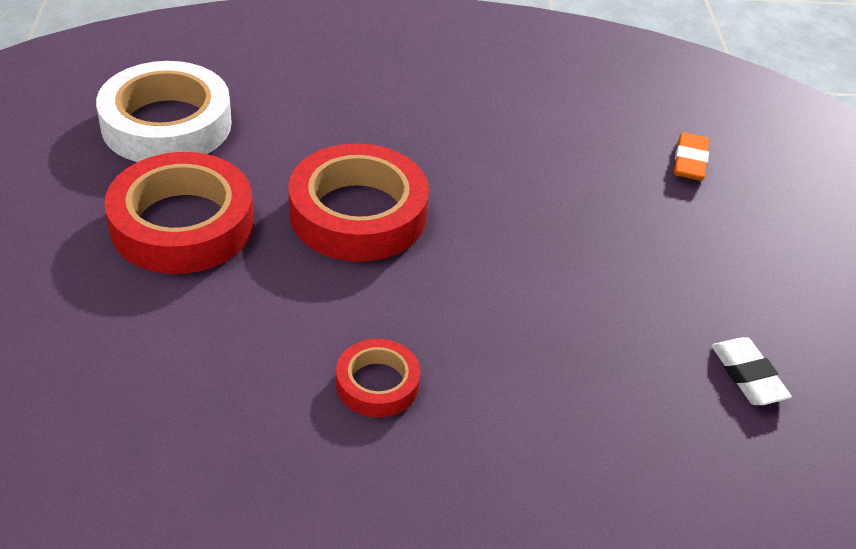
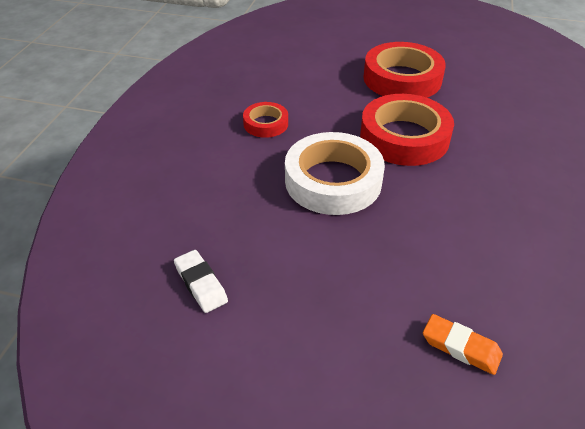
camera: 110 degrees right, 0 degrees up
white tape [96,61,232,162] -> white tape moved to [285,132,385,215]
white eraser [711,337,792,405] -> white eraser turned 60 degrees clockwise [174,250,228,313]

